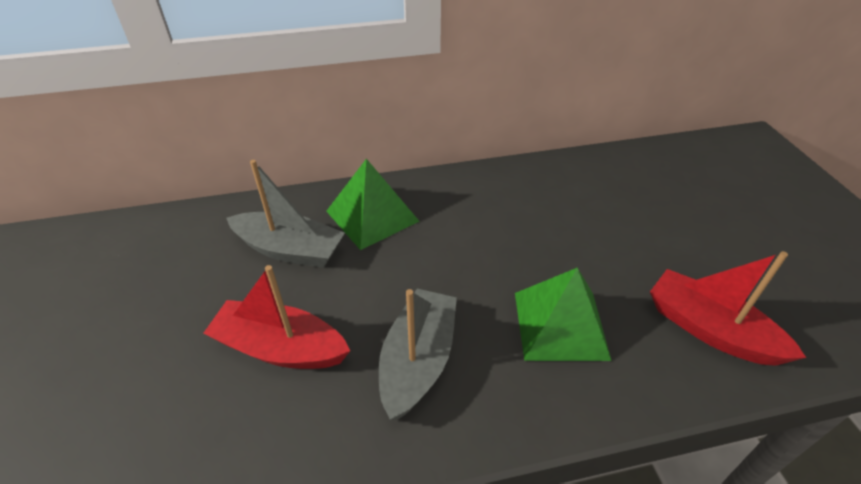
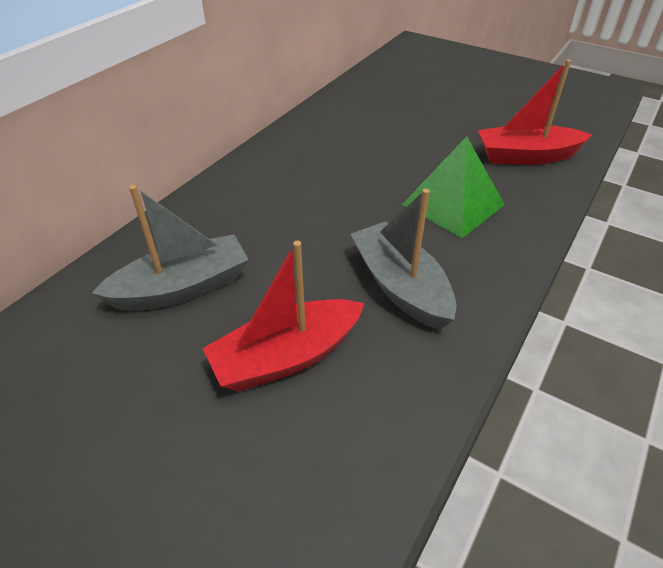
camera: 45 degrees left, 0 degrees up
green pyramid [326,159,420,250] -> none

